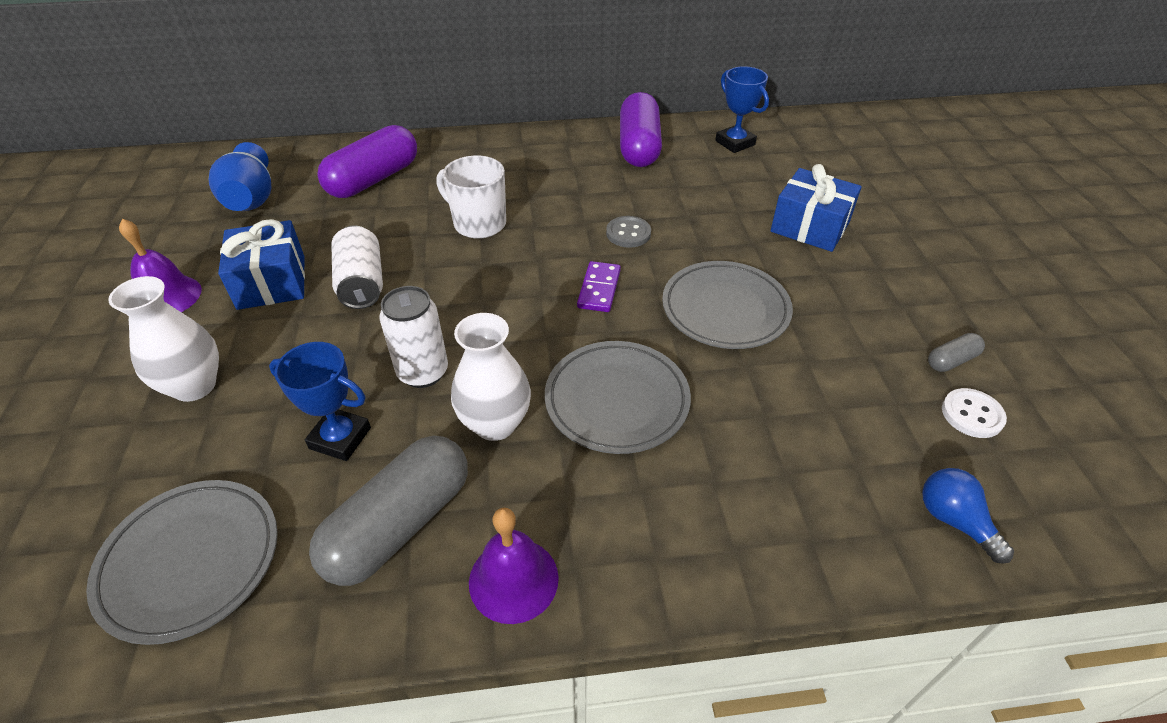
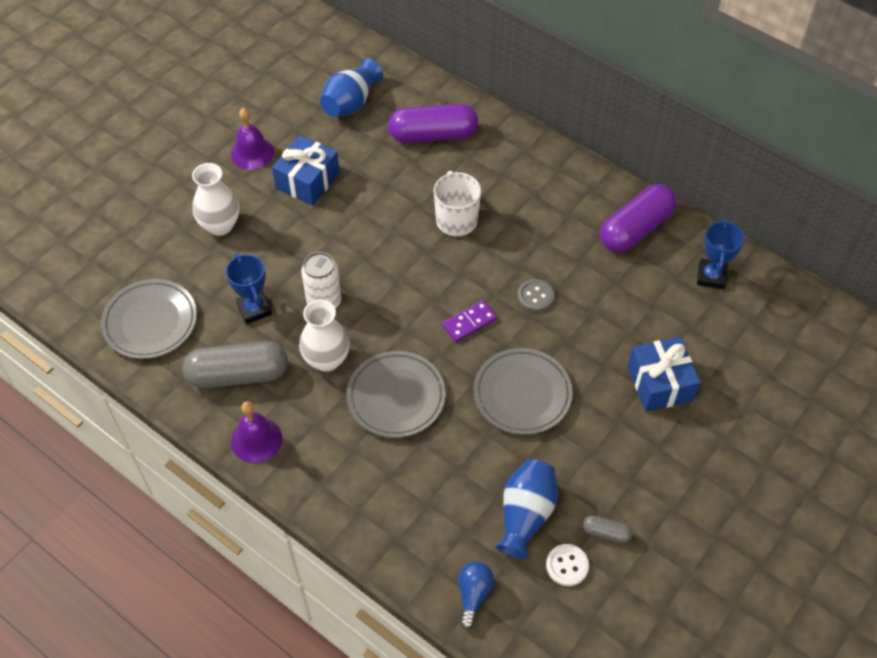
camera: 45 degrees right, 10 degrees up
white can [331,226,383,309] -> none
none -> blue vase [495,459,558,559]

